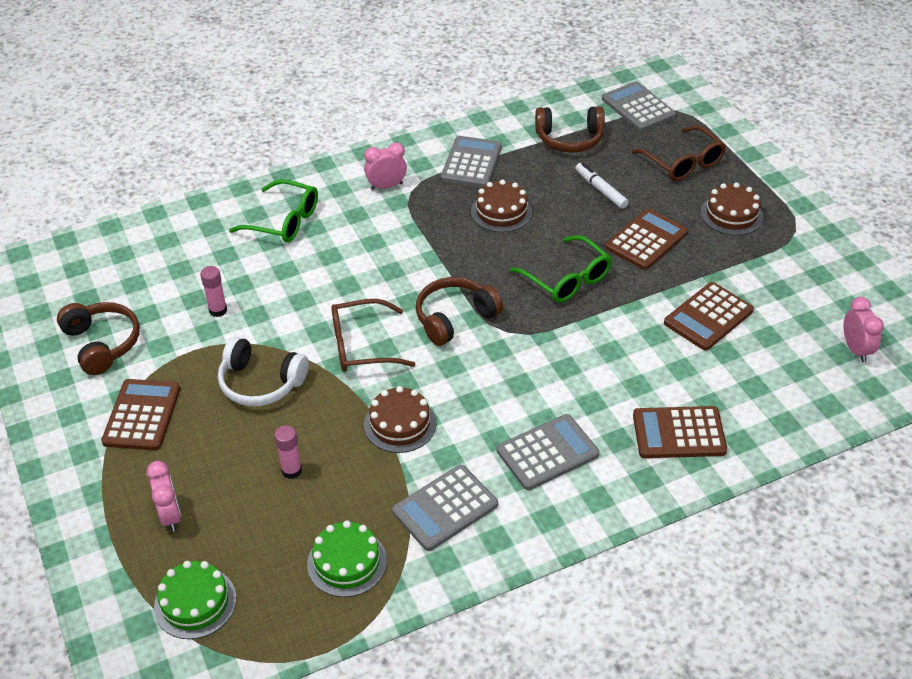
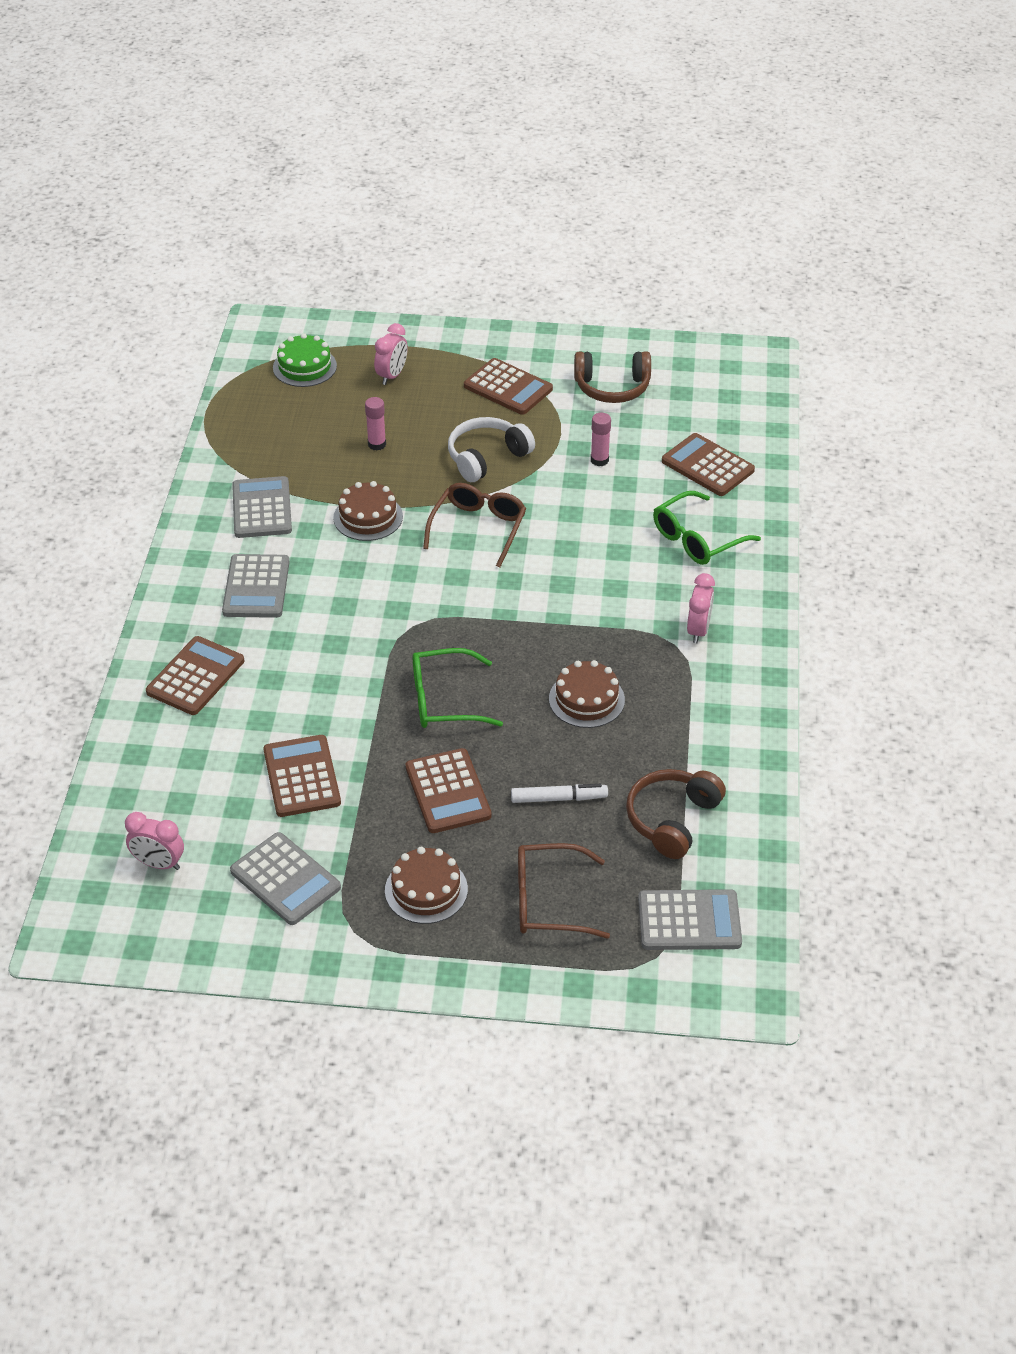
camera: 120 degrees right, 0 degrees up
pink clock [146,461,181,532] -> pink clock turned 75 degrees counterclockwise [374,323,408,385]
green cake [307,520,387,597] -> none
brown headphones [416,277,503,346] -> none
grey calculator [441,136,502,187] -> grey calculator moved to [230,832,341,925]
none -> brown calculator [662,433,755,496]

